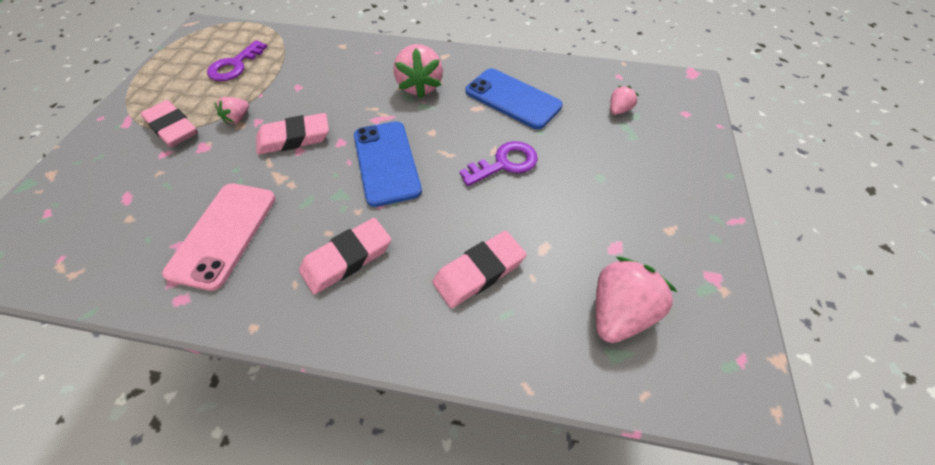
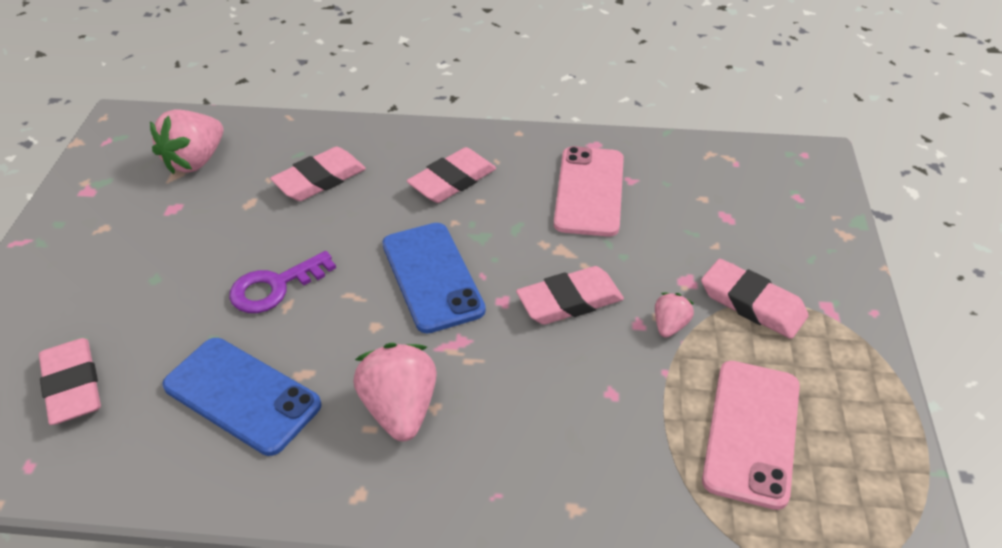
camera: 175 degrees right, 10 degrees down
purple key [207,40,267,81] -> pink phone [702,361,800,510]
pink strawberry [610,86,639,115] -> pink eraser [39,338,101,425]

